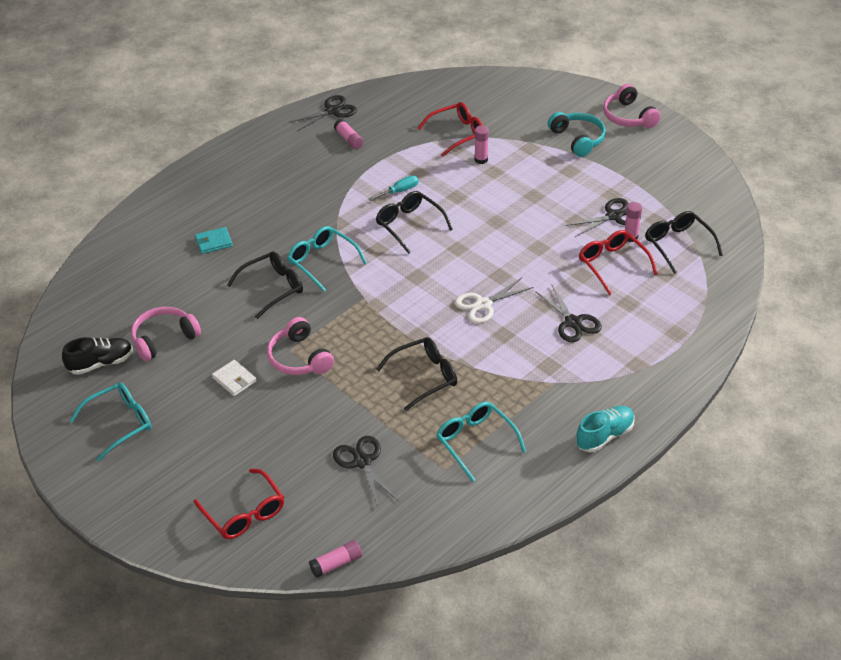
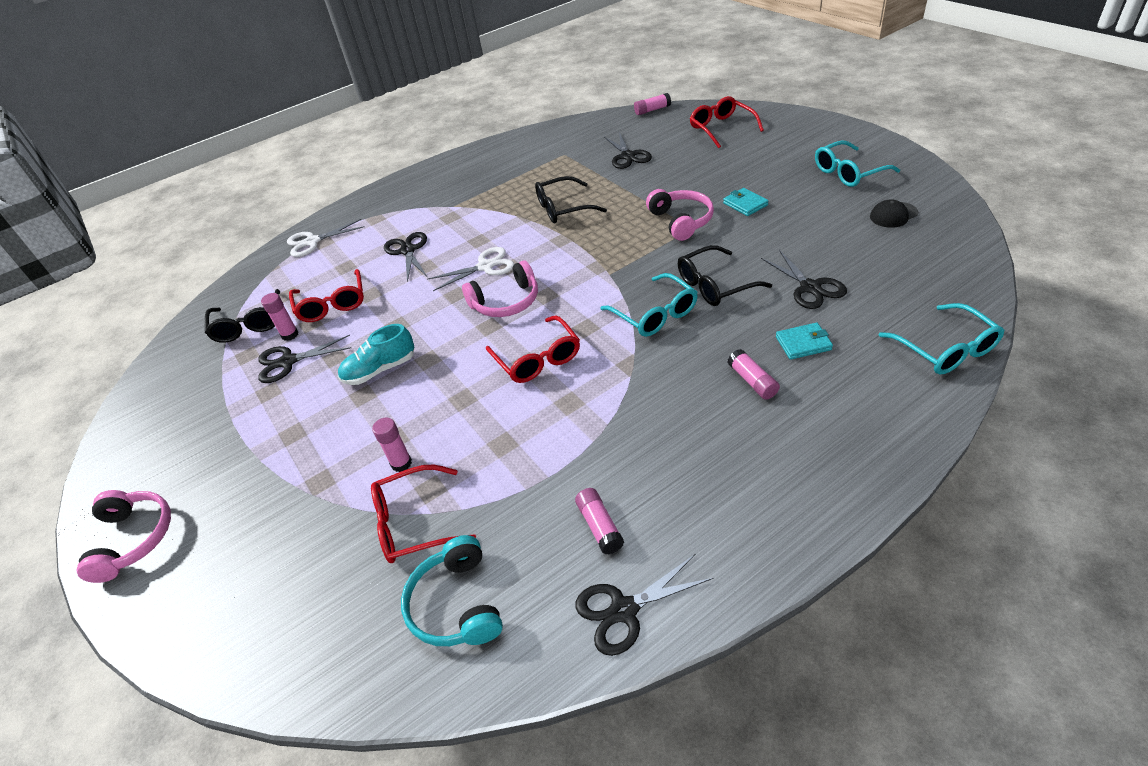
camera: 165 degrees left, 0 degrees up
black shoe [62,337,133,375] -> black cap [870,199,918,228]
pink headphones [131,307,201,361] -> pink headphones moved to [462,260,538,317]
white wallet [212,360,257,396] -> turquoise wallet [723,188,769,216]
turquoise screwdriver [369,175,419,201] -> none
black glasses [376,191,453,254] -> red glasses [486,316,580,383]
turquoise glasses [436,402,526,482] -> turquoise glasses moved to [878,303,1005,374]
turquoise headphones [548,112,606,157] -> turquoise headphones moved to [401,535,503,646]
turquoise shoe [576,406,634,452] -> turquoise shoe moved to [338,324,414,385]
none -> white scissors [287,219,365,257]
none -> pink glue stick [728,349,780,400]
none -> black scissors [761,250,847,309]

